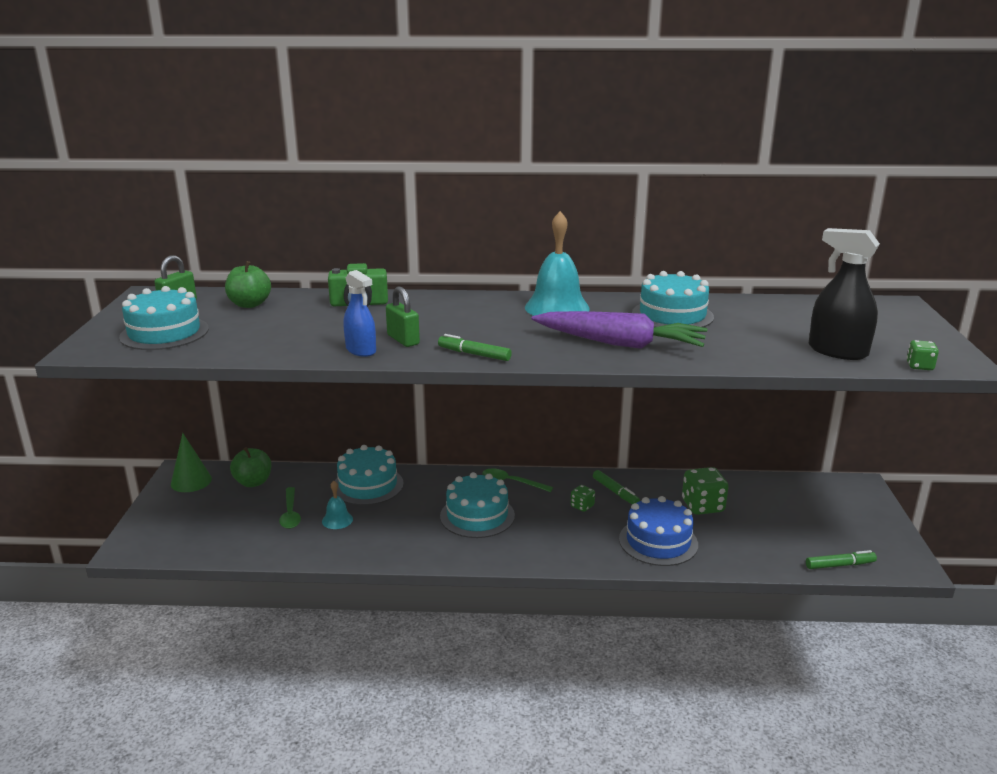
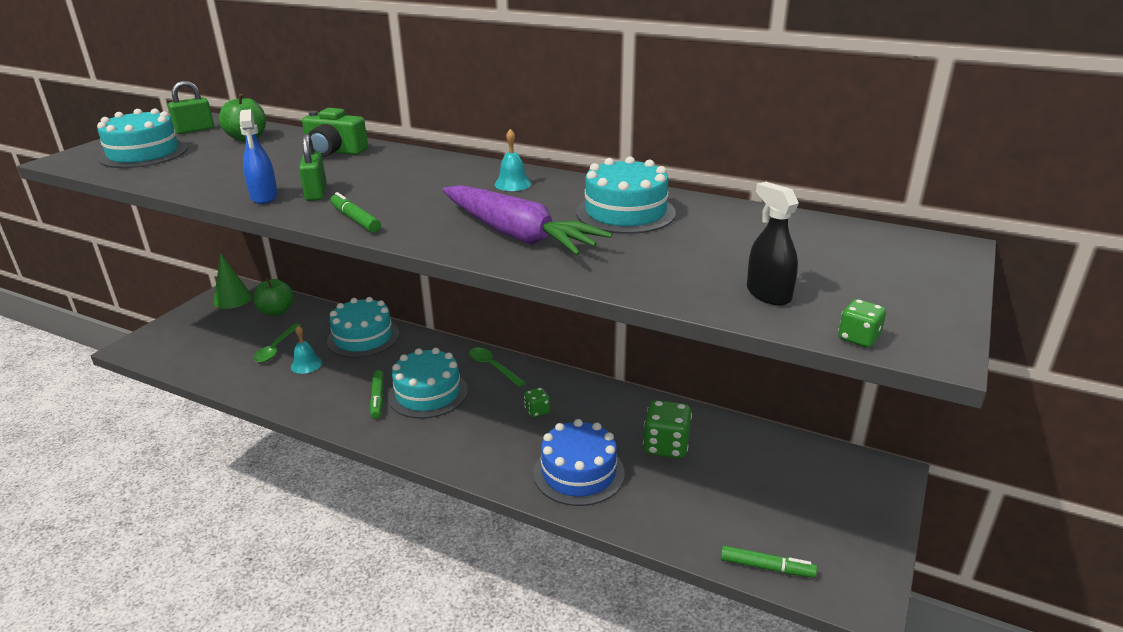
camera: 25 degrees right, 5 degrees up
turquoise bell [525,211,590,316] -> turquoise bell [494,129,532,191], size x0.50
green marker [593,470,640,504] -> green marker moved to [370,370,384,419]
black spray bottle [809,228,880,360] -> black spray bottle [747,182,799,306], size x0.66

